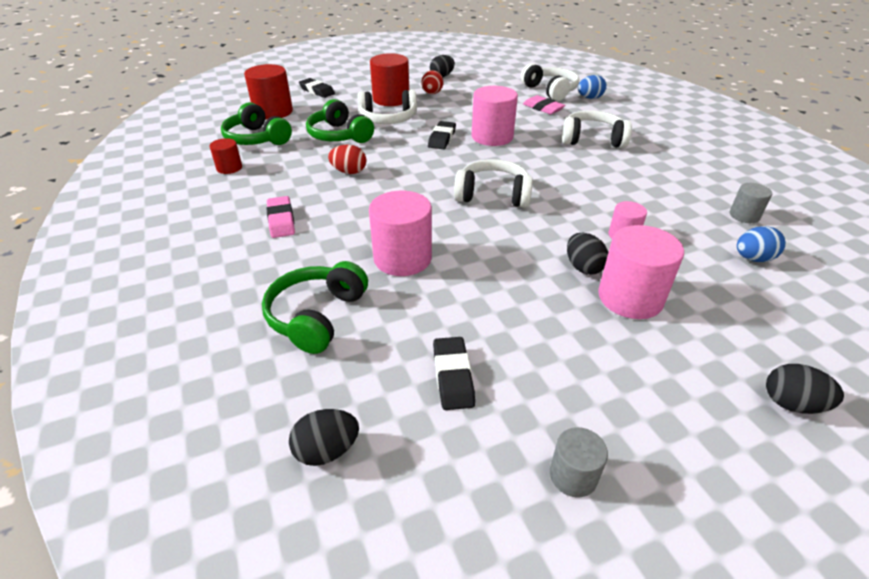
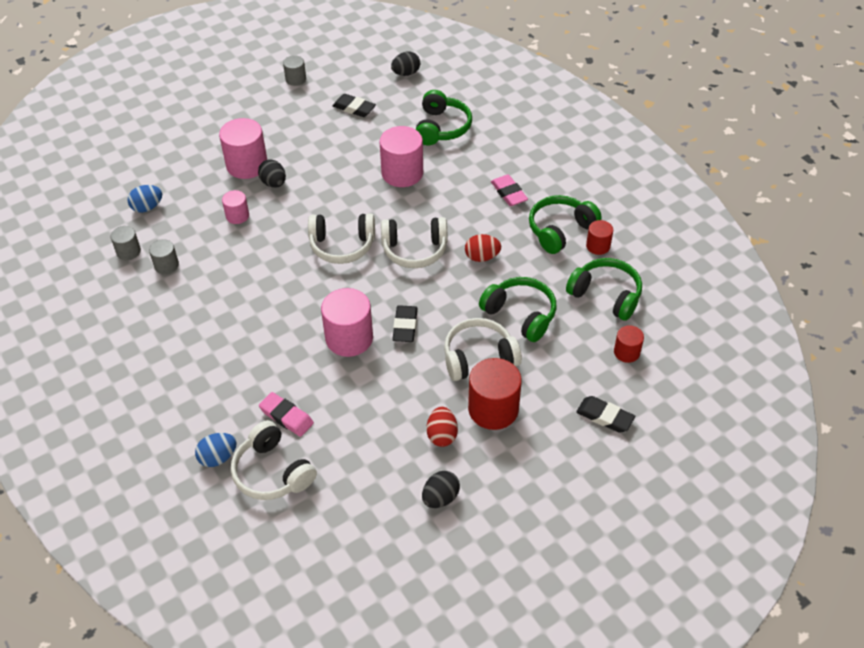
camera: 170 degrees right, 10 degrees up
red cylinder [244,64,293,120] -> red cylinder [614,325,644,363], size x0.54
black eraser [433,337,475,410] -> black eraser turned 45 degrees counterclockwise [333,94,376,117]
white headphones [562,110,632,148] -> white headphones moved to [381,217,447,268]
black egg [766,364,844,414] -> none
none -> grey cylinder [149,239,179,274]
none -> green headphones [529,195,602,254]

